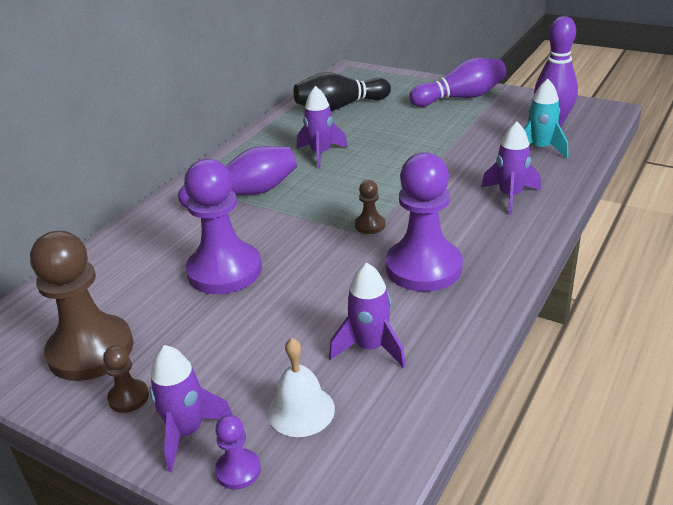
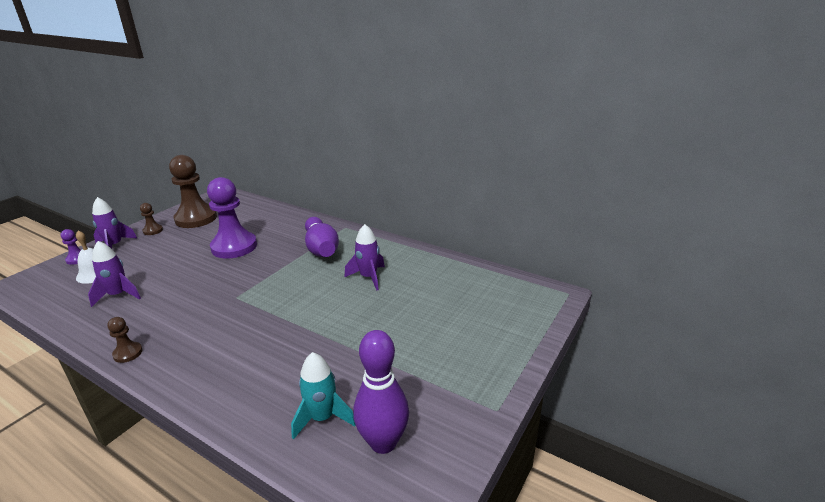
camera: 90 degrees right, 5 degrees down
black bowling pin [294,72,391,111] -> none
brown pawn [355,180,385,234] -> brown pawn moved to [107,317,143,363]
purple pawn [386,152,463,292] -> none
purple bowling pin [409,58,506,107] -> none
purple rocket [481,122,541,215] -> none

